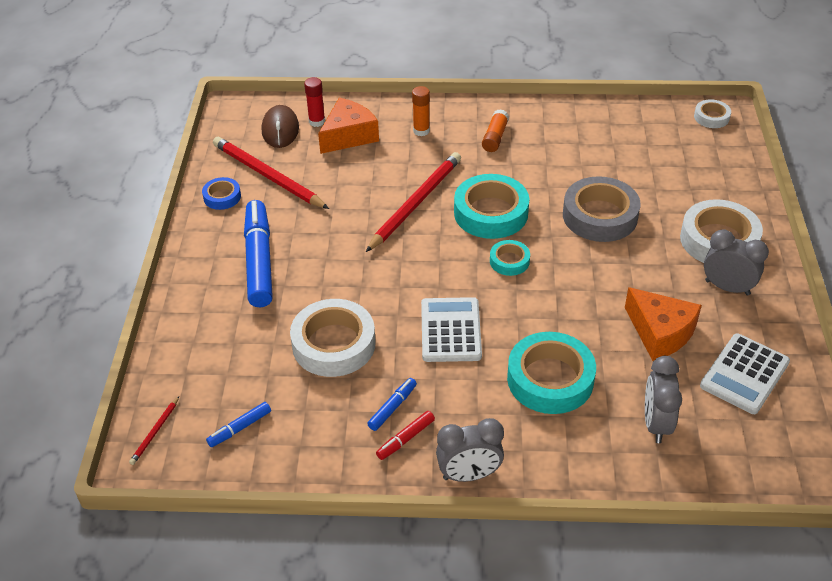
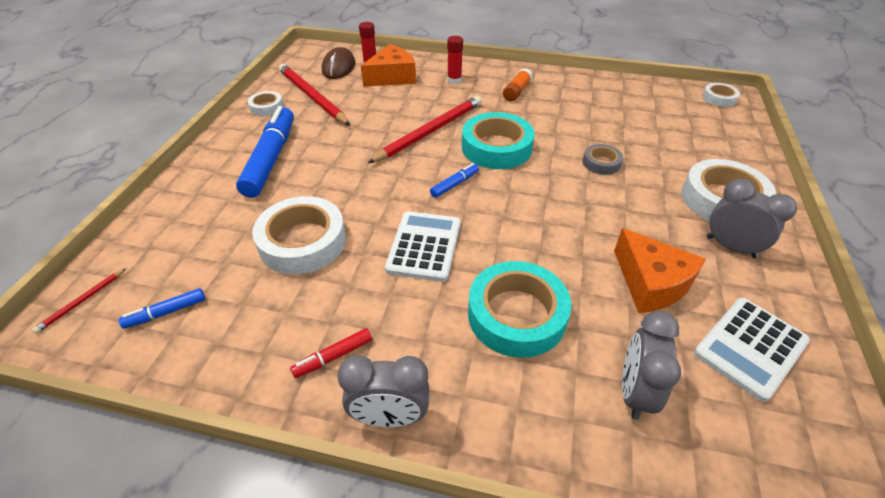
camera: 10 degrees right, 0 degrees up
blue tape [202,177,241,210] -> white tape [248,91,284,116]
blue marker [367,378,417,431] -> blue marker moved to [430,163,479,198]
orange glue stick [412,86,430,136] -> red glue stick [447,36,463,84]
turquoise tape [490,240,530,276] -> none
grey tape [563,176,641,242] -> grey tape [583,144,623,175], size x0.51

